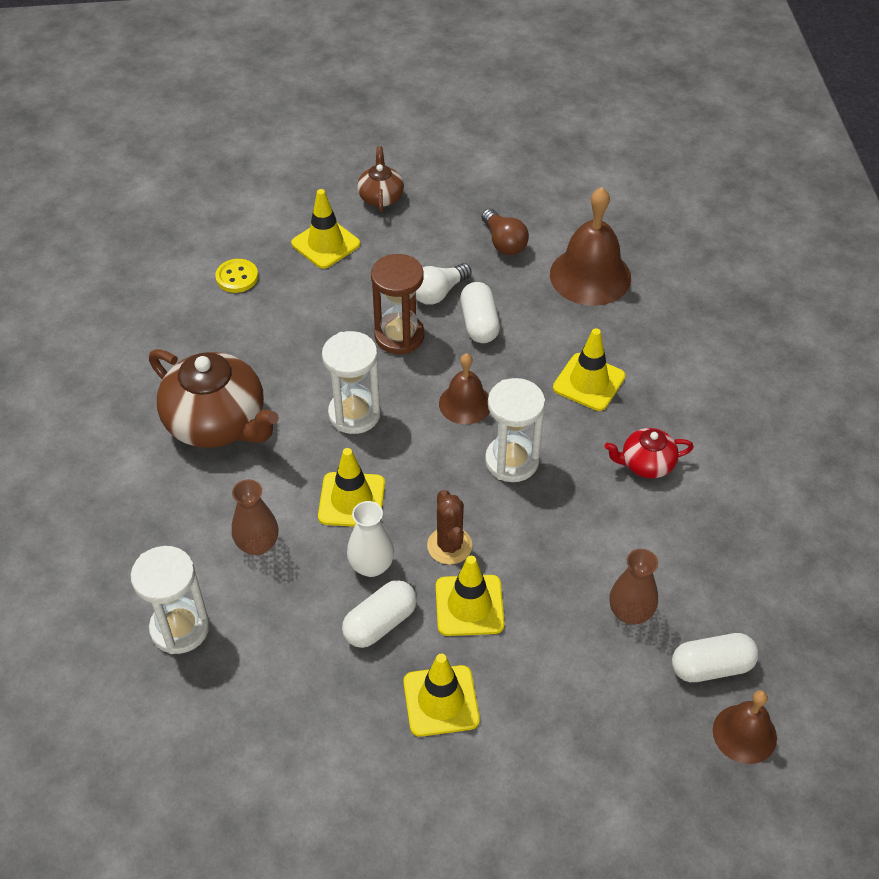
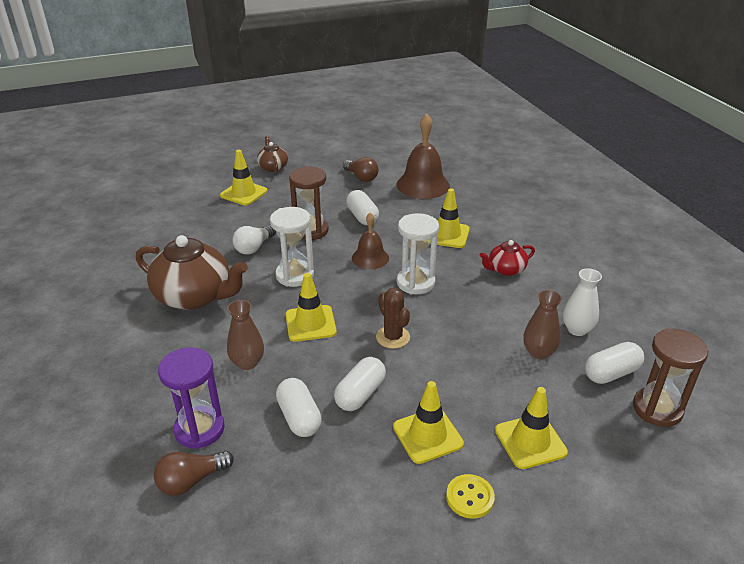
camera: 15 degrees left, 15 degrees down
white hourglass [131,546,210,654] -> purple hourglass [158,347,225,449]
yellow button [215,259,258,293] -> yellow button moved to [446,474,495,519]
white vase [347,501,394,577] -> white vase moved to [563,268,602,336]
white light bulb [416,263,472,305] -> white light bulb moved to [232,225,276,254]
yellow traffic cone [436,556,505,636] -> yellow traffic cone moved to [495,387,568,469]
brown bell [713,690,777,764] -> brown hourglass [633,328,709,427]
none -> brown light bulb [154,451,234,496]
none -> white capsule [276,378,322,437]

